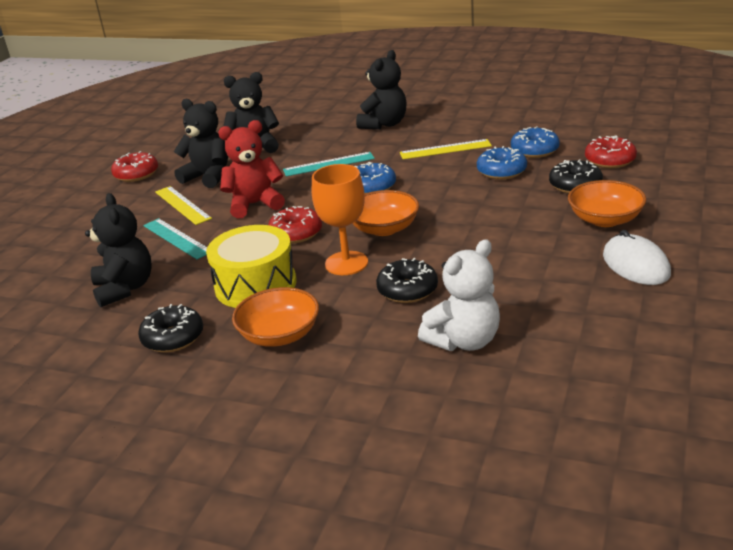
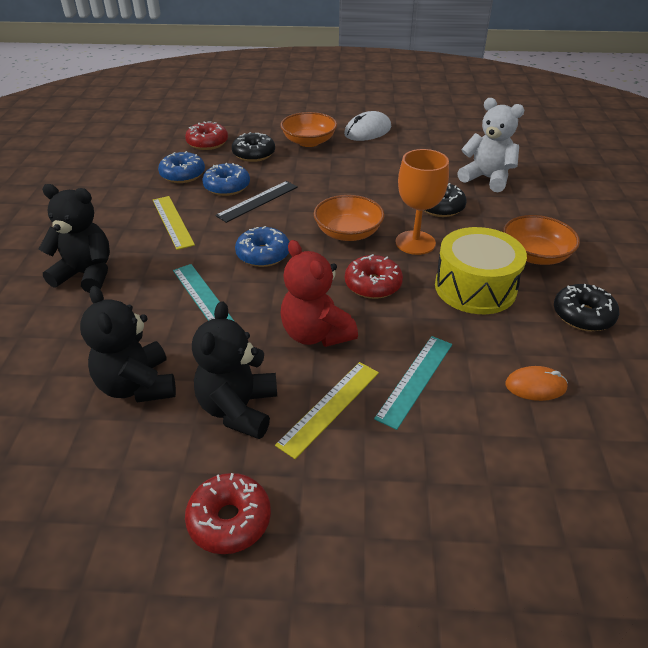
camera: 110 degrees left, 10 degrees up
black teddy bear [85,193,152,307] -> orange mouse [505,366,568,401]
none -> black ruler [215,181,298,223]

